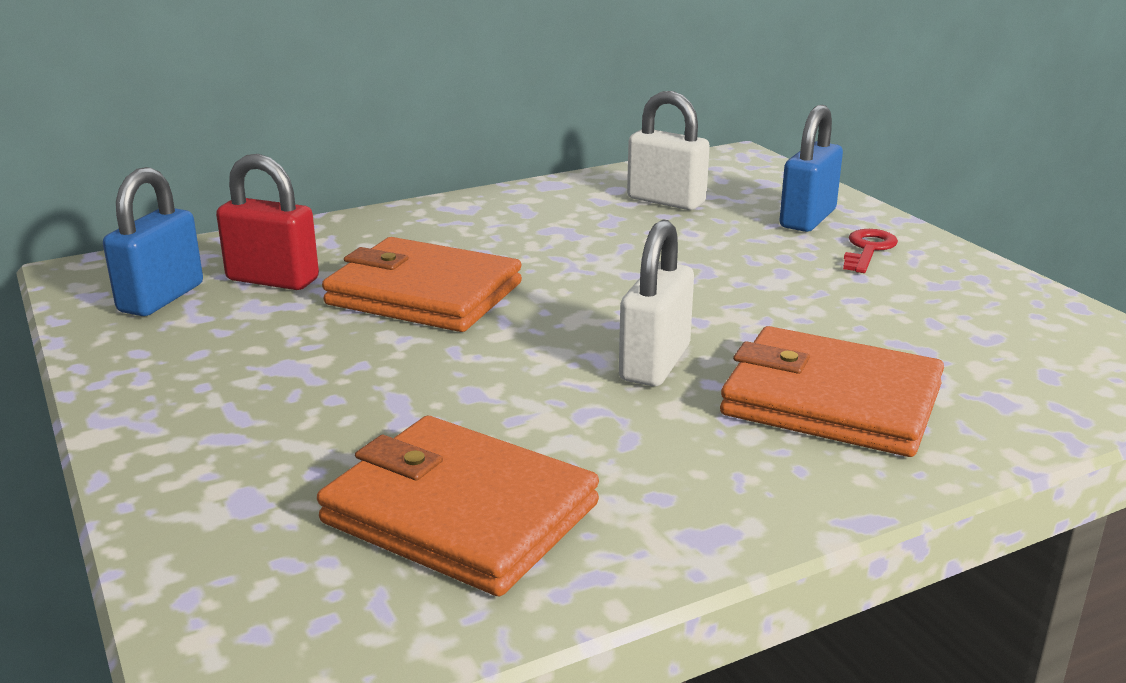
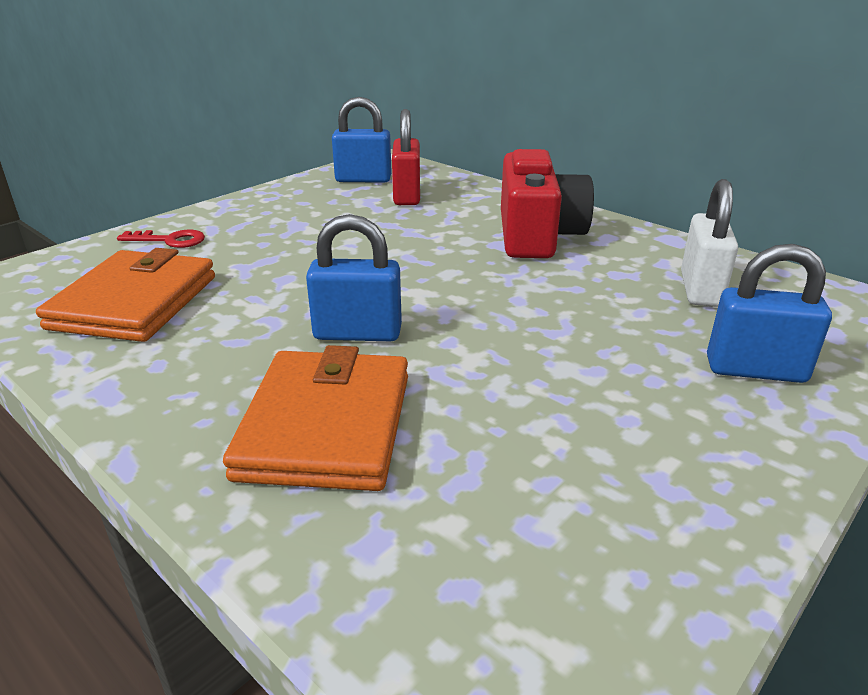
camera: 70 degrees right, 5 degrees up
orange wallet [322,237,522,332] -> none
white padlock [619,219,694,386] -> blue padlock [306,214,402,341]
red key [843,229,898,273] -> red key moved to [117,230,205,248]
none -> red camera [501,149,594,258]

